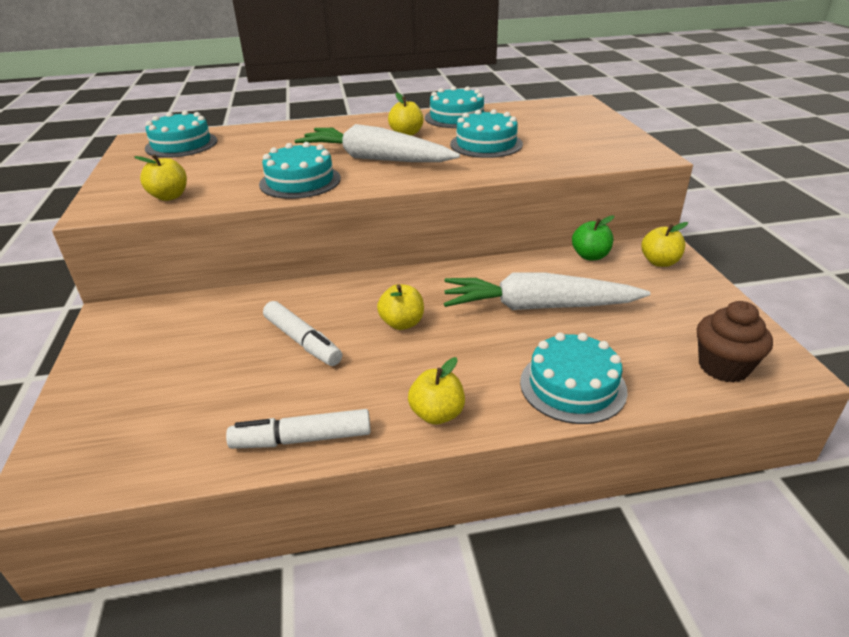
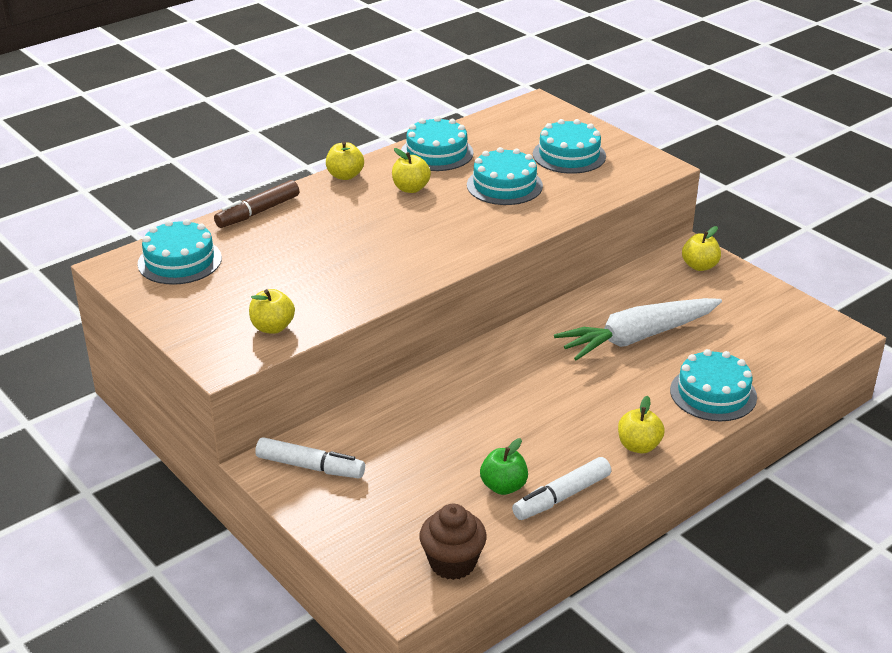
camera: 30 degrees left, 0 degrees up
turquoise cake [259,142,341,199] -> turquoise cake moved to [533,119,606,174]
white marker [263,301,342,366] -> white marker moved to [255,437,365,478]
white carrot [295,124,460,162] -> none
yellow apple [377,284,424,330] -> yellow apple moved to [326,141,364,180]
green apple [572,215,614,260] -> green apple moved to [480,438,528,495]
brown cupcake [697,301,773,382] -> brown cupcake moved to [419,504,487,580]
none -> brown marker [214,180,299,228]

